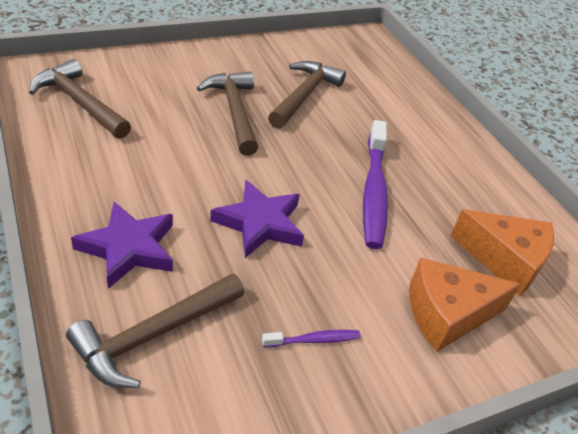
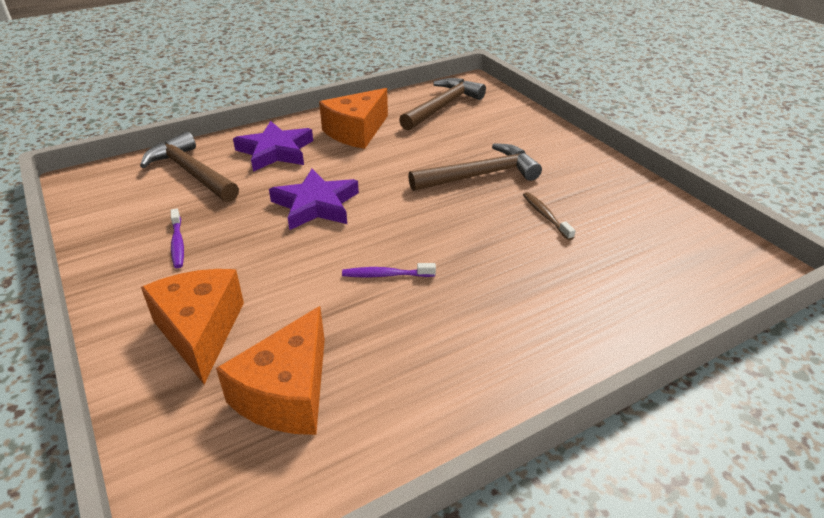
camera: 90 degrees right, 5 degrees down
brown hammer [268,61,346,129] -> brown toothbrush [523,192,576,240]
purple toothbrush [363,120,388,249] -> purple toothbrush [342,263,436,277], size x0.46
none -> orange cheese [319,88,388,149]

